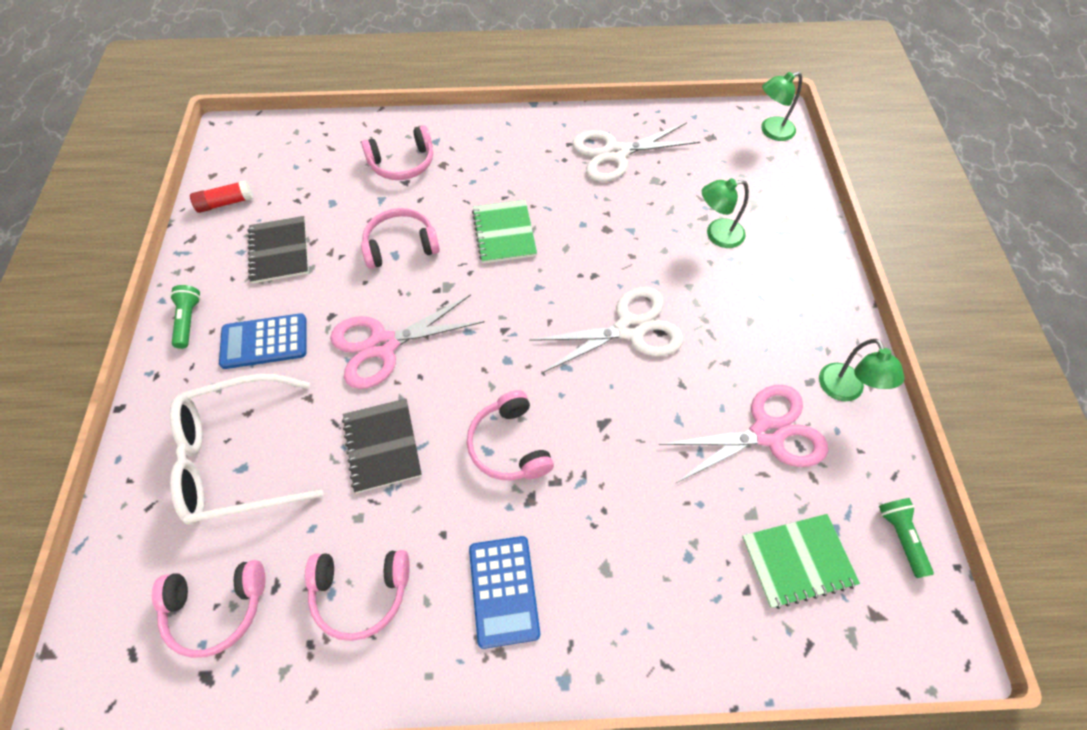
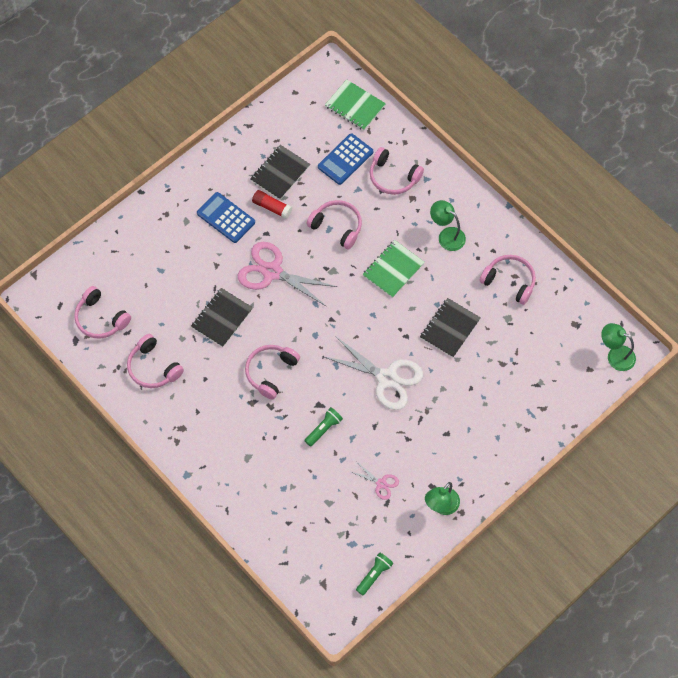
camera: 50 degrees right, 5 degrees up
green flashlight [170,285,201,349] -> green flashlight moved to [304,407,343,447]
white glasses [170,374,324,525] -> none
red glue stick [190,180,253,213] -> red glue stick moved to [252,190,292,219]
blue calculator [469,536,540,649] -> blue calculator moved to [318,133,373,185]
white scissors [572,122,700,182] -> pink headphones [480,255,536,305]
pink scissors [659,385,828,484] -> pink scissors [349,462,399,500], size x0.48
green lamp [702,178,749,248] -> green lamp moved to [430,200,466,251]
green notebook [742,514,860,609] -> green notebook moved to [325,79,386,130]
none -> black notebook [420,298,481,358]

